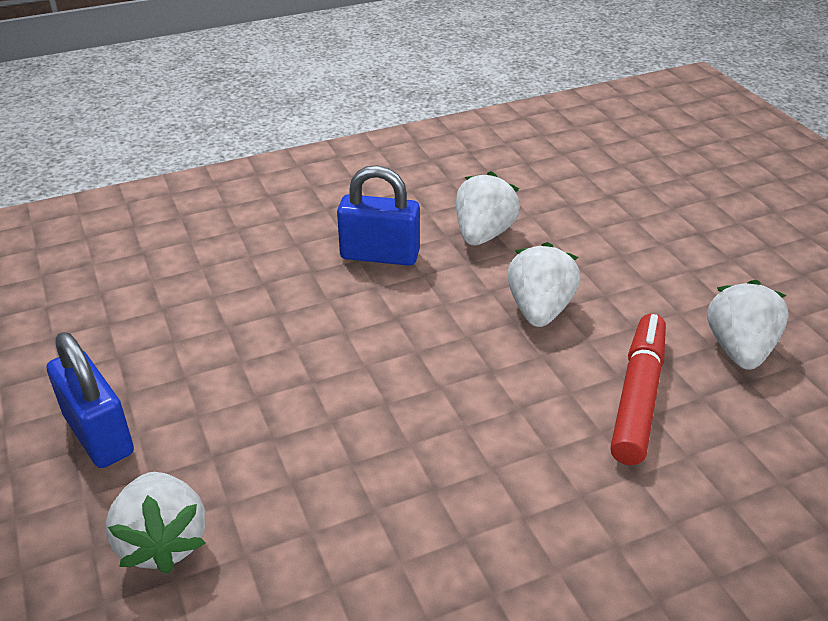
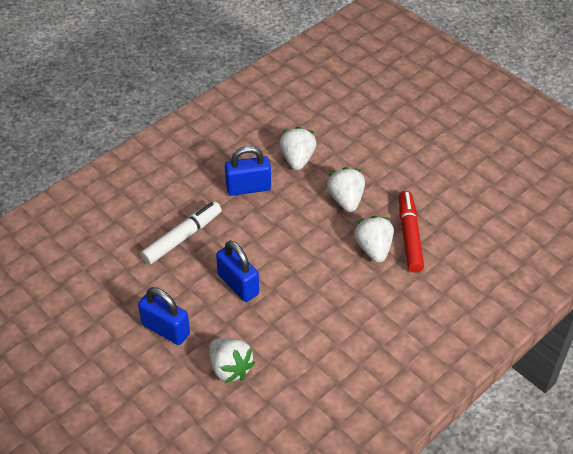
camera: 20 degrees left, 10 degrees up
white strawberry [707,280,789,370] -> white strawberry moved to [354,216,394,263]
none -> white marker [141,201,222,265]
none -> blue padlock [216,240,259,302]

